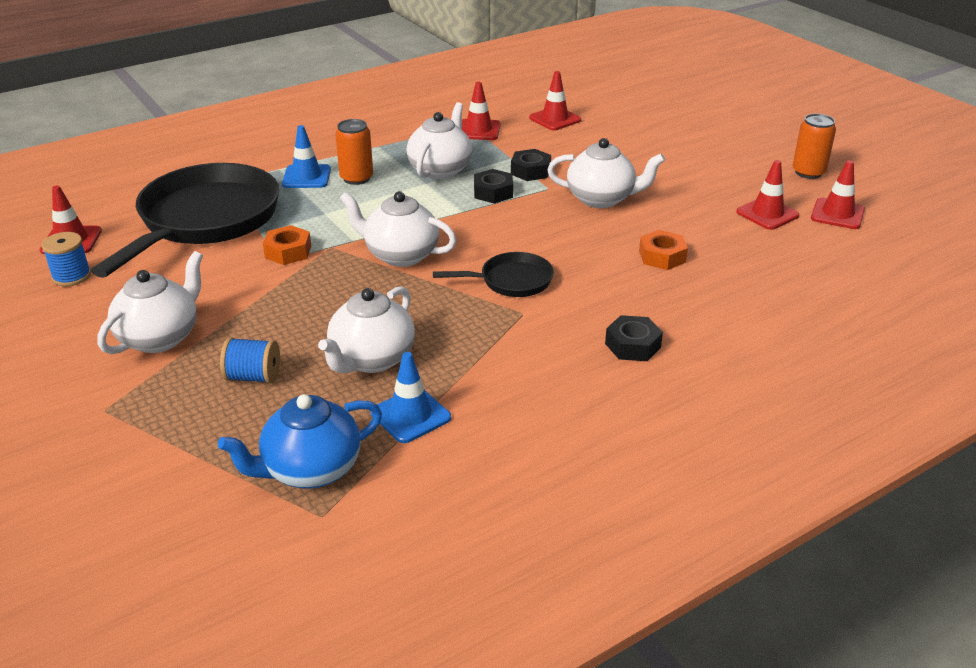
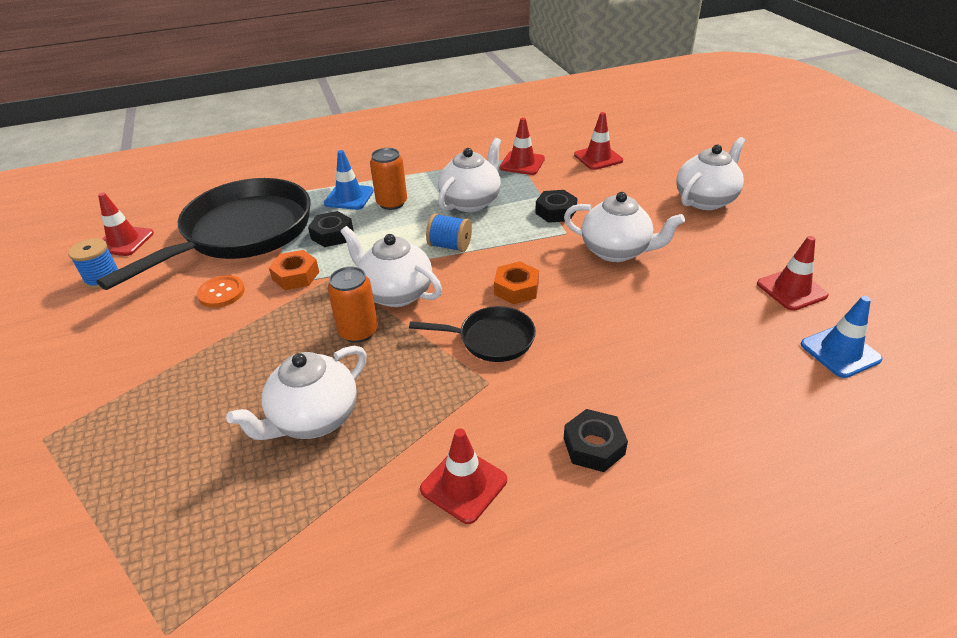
camera: 15 degrees right, 5 degrees up
white teapot [97,251,203,354] -> white teapot moved to [677,137,745,210]
blue teapot [218,394,382,489] -> none
blue spool [220,337,280,384] -> blue spool moved to [426,213,472,252]
blue traffic cone [371,352,451,443] -> blue traffic cone moved to [801,296,883,378]
black nut [474,169,513,203] -> black nut moved to [308,211,354,247]
orange nut [639,230,688,270] -> orange nut moved to [494,261,539,305]
orange can [793,114,836,179] -> orange can moved to [328,266,378,343]
red traffic cone [811,160,865,229] -> red traffic cone moved to [420,428,507,524]
none -> orange button [197,275,245,308]

